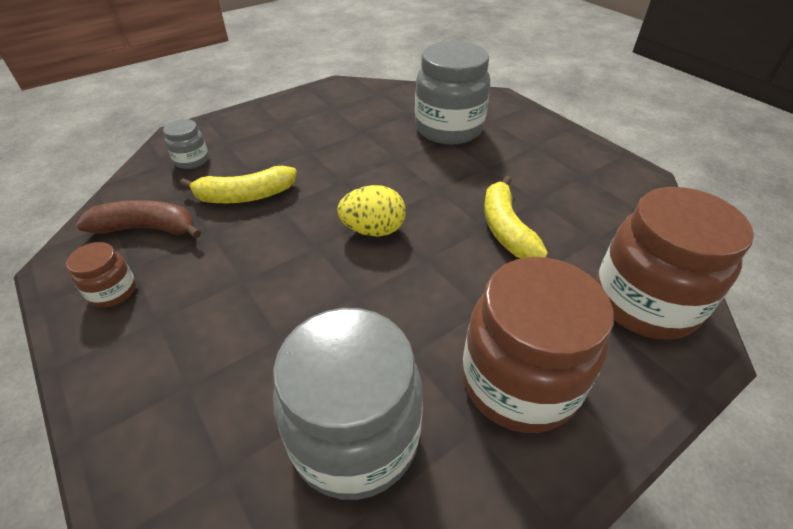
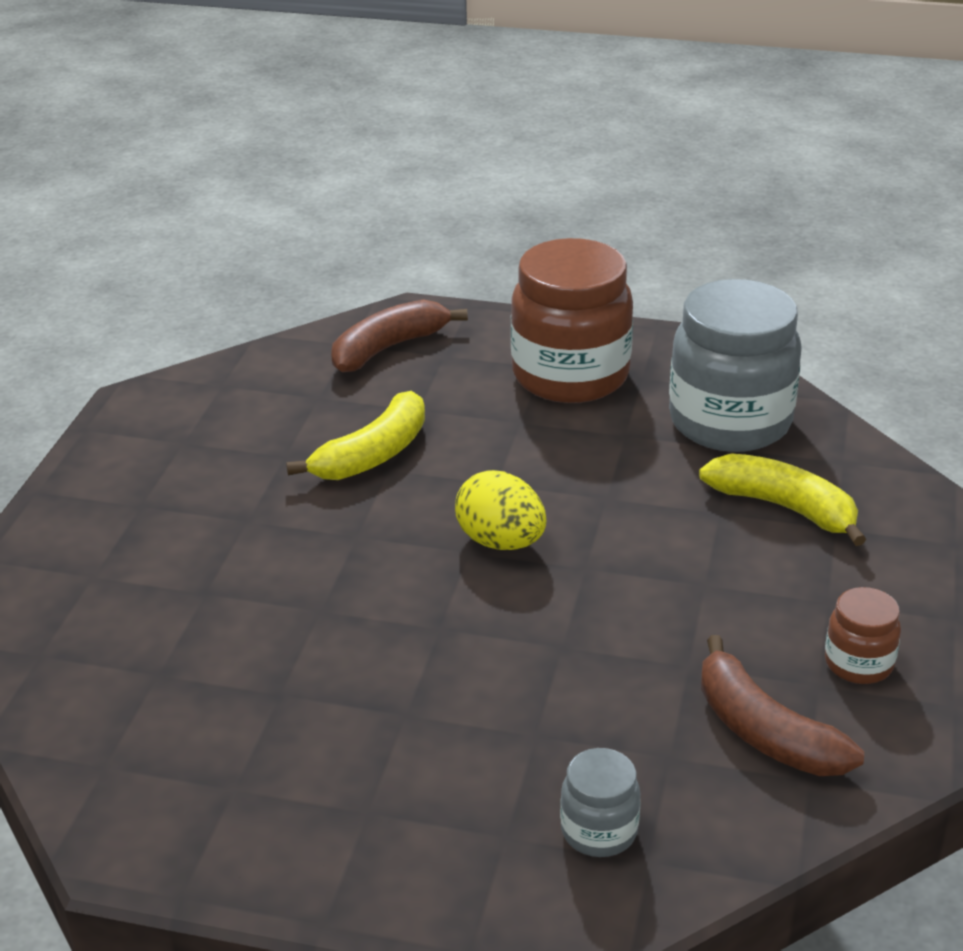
camera: 130 degrees left, 10 degrees down
yellow banana [180,166,297,203] -> yellow banana moved to [699,453,866,546]
grey jar [415,41,490,144] -> none
brown jar [596,187,754,340] -> brown banana [331,300,468,373]

